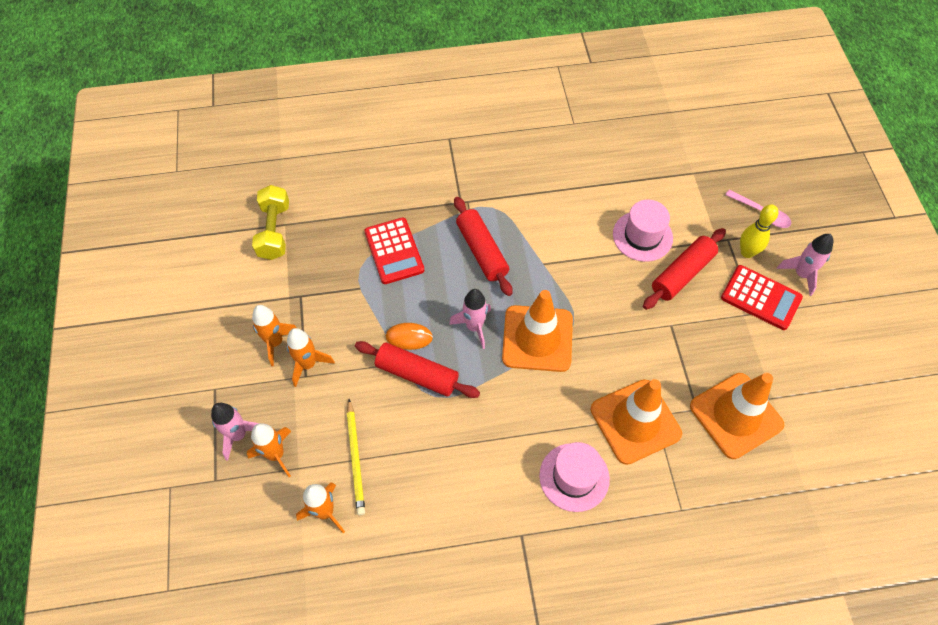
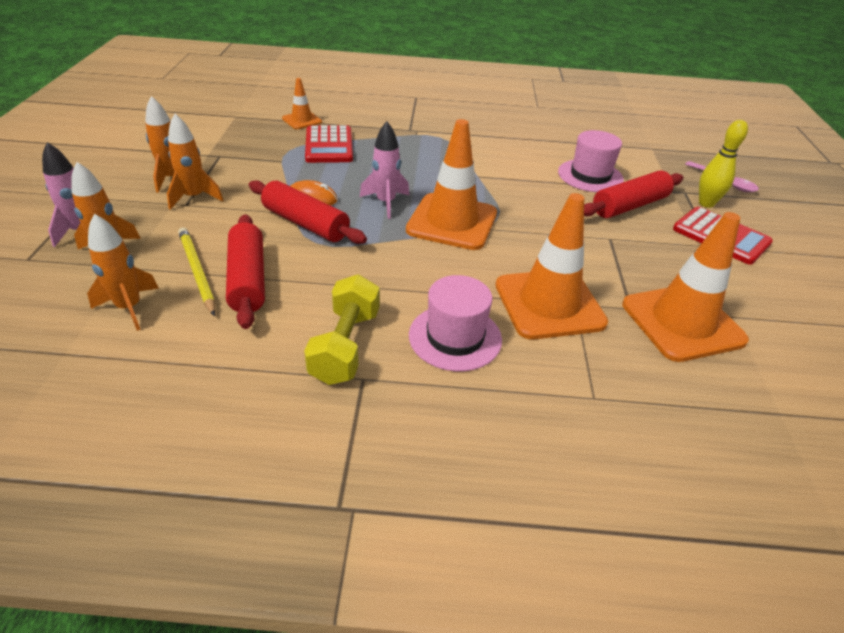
camera: 10 degrees right, 20 degrees down
yellow dumbbell [252,185,289,260] -> yellow dumbbell moved to [304,274,379,385]
yellow pencil [347,399,365,515] -> yellow pencil turned 150 degrees clockwise [178,227,215,316]
red rolling pin [454,197,513,296] -> red rolling pin moved to [226,214,265,329]
pink rocket [777,234,833,296] -> none
none -> orange traffic cone [282,78,322,129]

